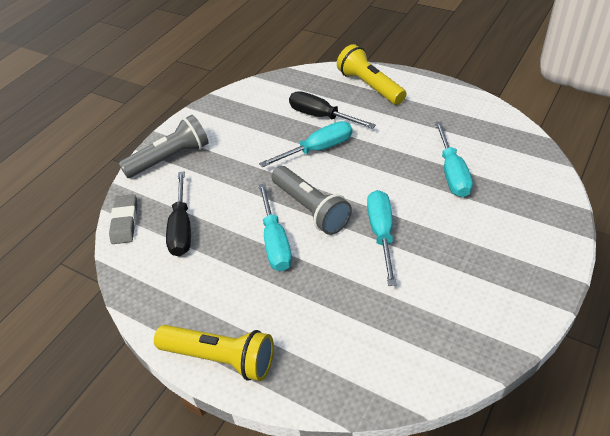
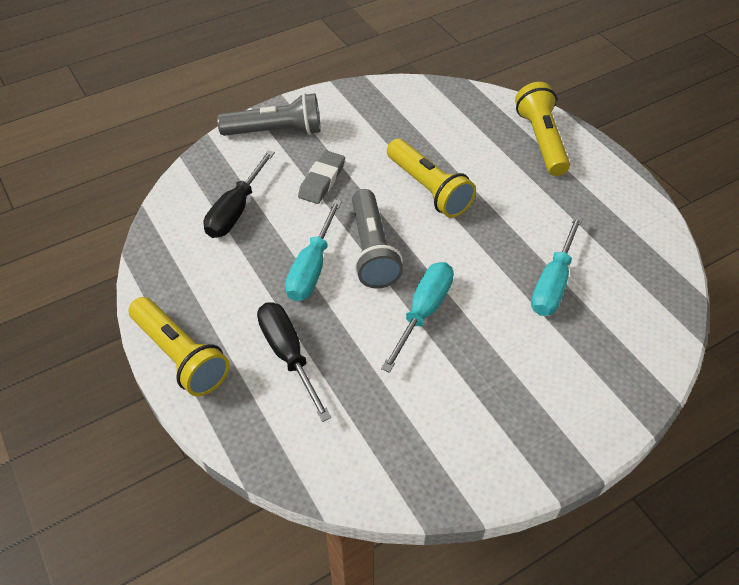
camera: 25 degrees right, 5 degrees up
grey eraser [109,194,138,244] -> grey eraser moved to [298,151,345,204]
turquoise screwdriver [259,121,352,167] -> yellow flashlight [387,139,476,218]
black screwdriver [289,91,376,129] -> black screwdriver moved to [257,302,331,422]

